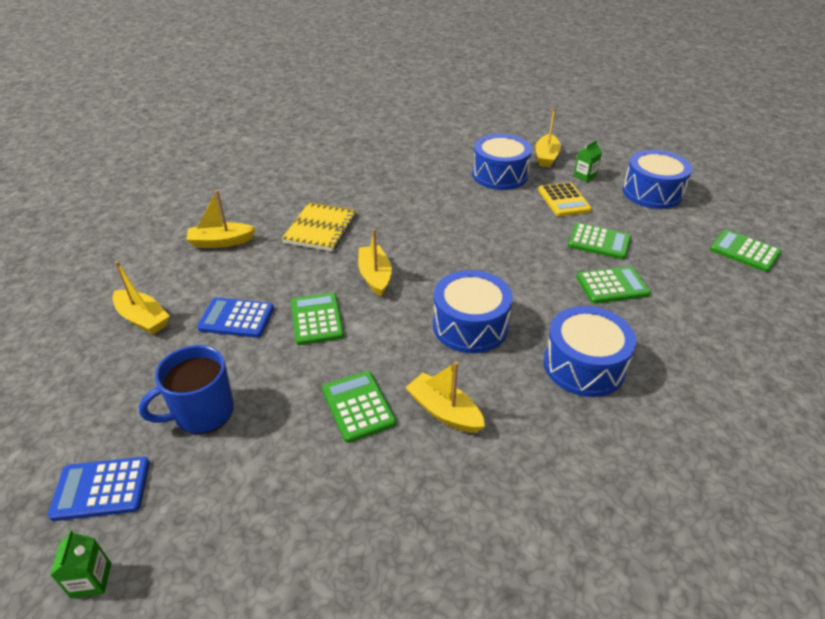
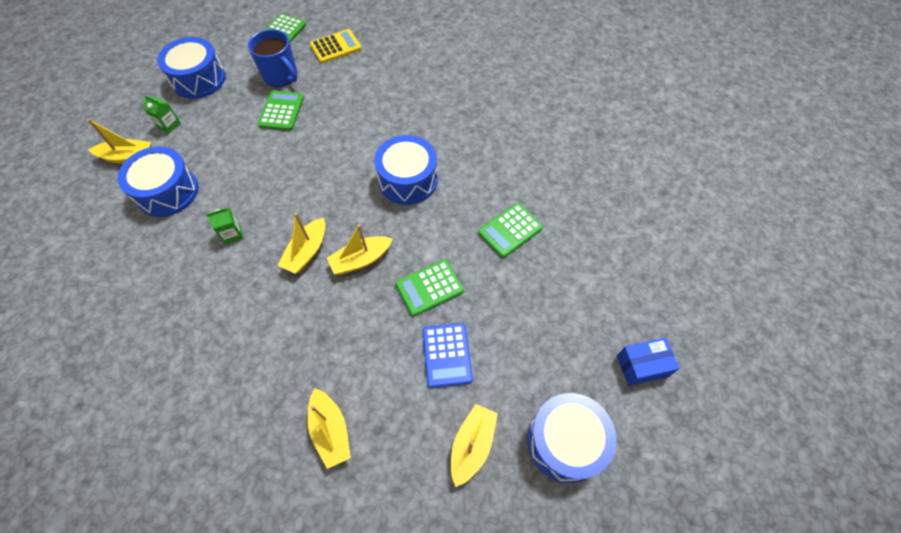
camera: 105 degrees left, 20 degrees up
blue calculator [48,457,150,521] -> blue box [617,338,680,386]
green carton [50,530,111,598] -> green carton moved to [206,207,243,244]
blue mug [139,345,234,434] -> blue mug moved to [248,29,297,87]
yellow notebook [282,202,357,251] -> none
yellow boat [405,361,485,433] -> yellow boat moved to [278,213,325,274]
yellow calculator [538,182,592,216] -> yellow calculator moved to [310,29,361,63]
blue drum [544,306,636,397] -> blue drum moved to [527,393,616,483]
green calculator [577,266,651,303] -> none

